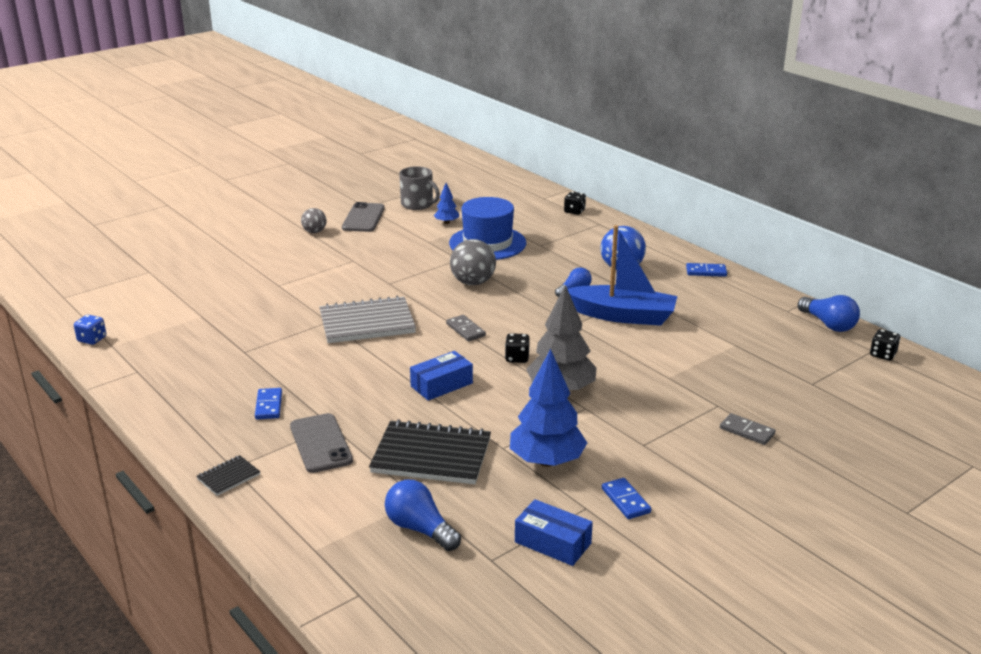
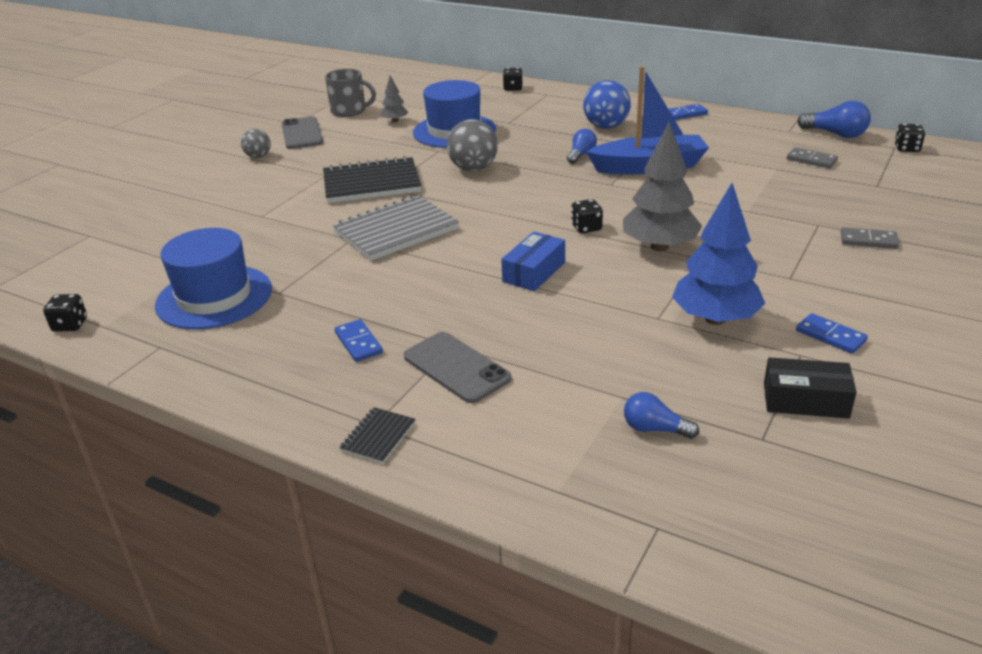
camera: 20 degrees left, 5 degrees up
blue dice [74,315,106,345] -> black dice [43,294,87,332]
black notebook [369,420,491,484] -> black notebook moved to [323,156,421,203]
blue light bulb [385,480,461,551] -> blue light bulb [624,392,699,439], size x0.66
blue tree [434,183,459,224] -> grey tree [381,76,408,123]
grey domino [446,315,486,341] -> grey domino moved to [787,147,838,168]
blue box [515,499,593,566] -> black box [764,357,857,419]
none -> blue hat [155,228,272,330]

